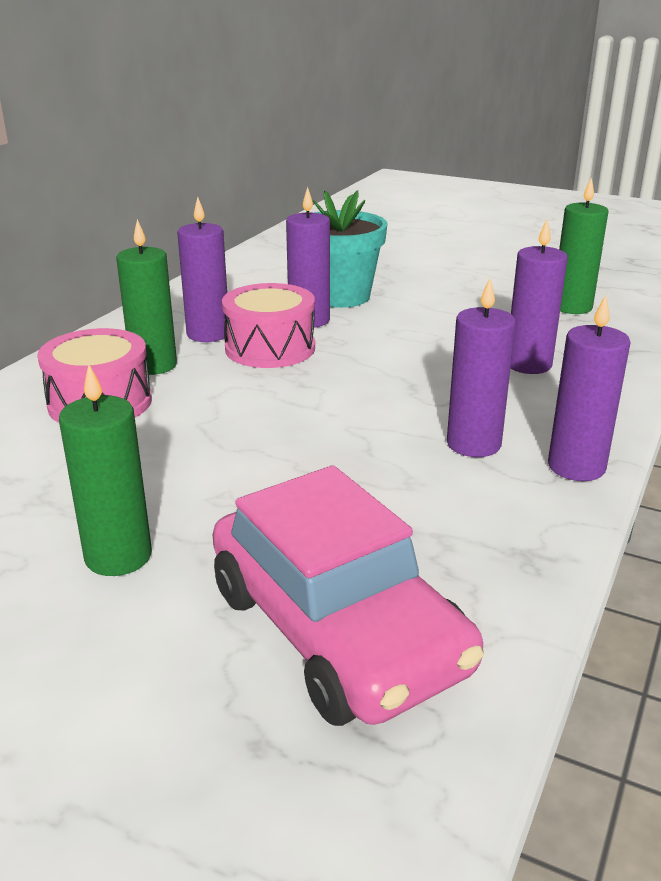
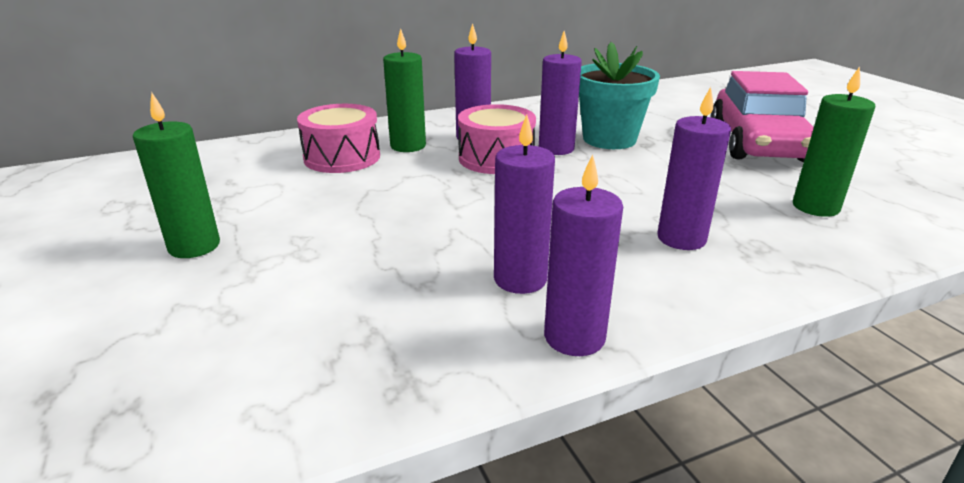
camera: 40 degrees right, 0 degrees up
pink car [213,465,484,726] -> pink car moved to [711,71,814,162]

